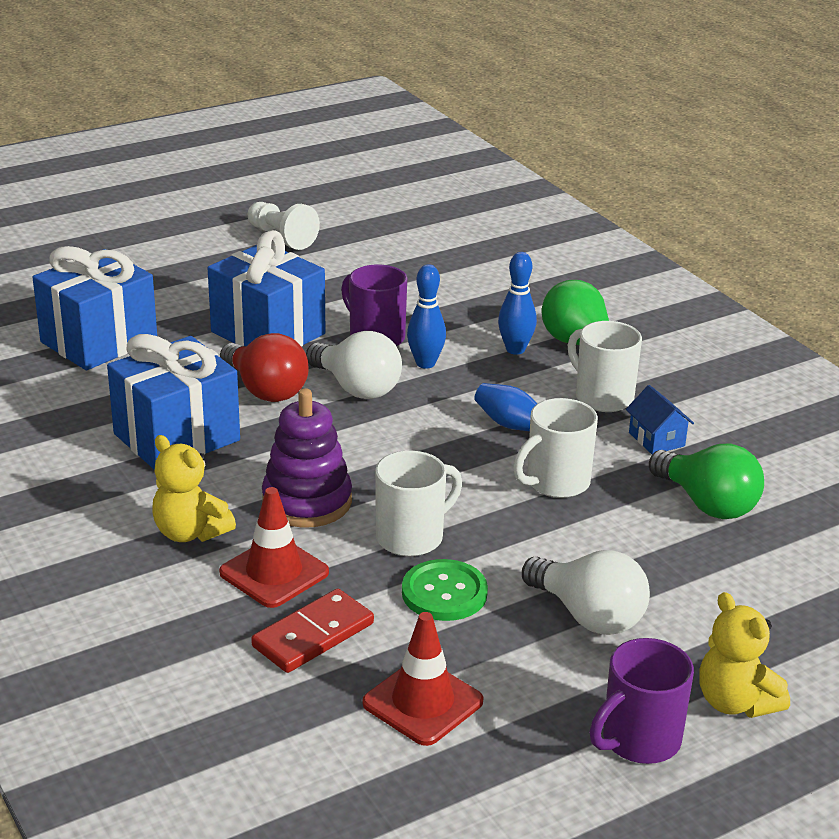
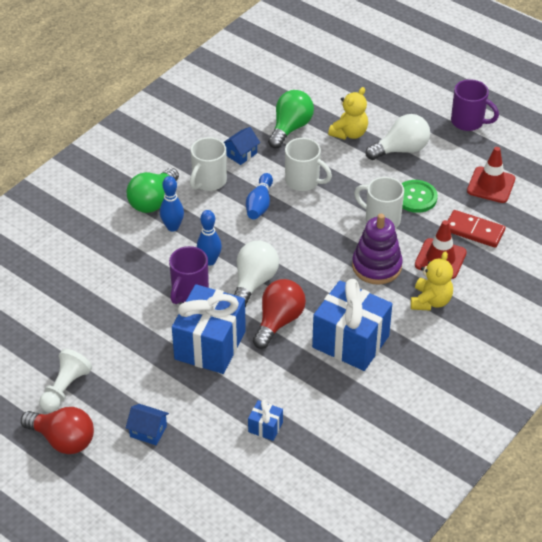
camera: 110 degrees left, 15 degrees up
blue gift [32,246,157,370] -> blue gift [248,399,283,441], size x0.44
white light bulb [522,550,650,635] -> white light bulb turned 45 degrees clockwise [365,114,430,160]
yellow teddy bear [699,592,790,718] -> yellow teddy bear moved to [328,87,368,140]
none -> red light bulb [21,407,94,454]
none -> blue house [126,404,169,445]

